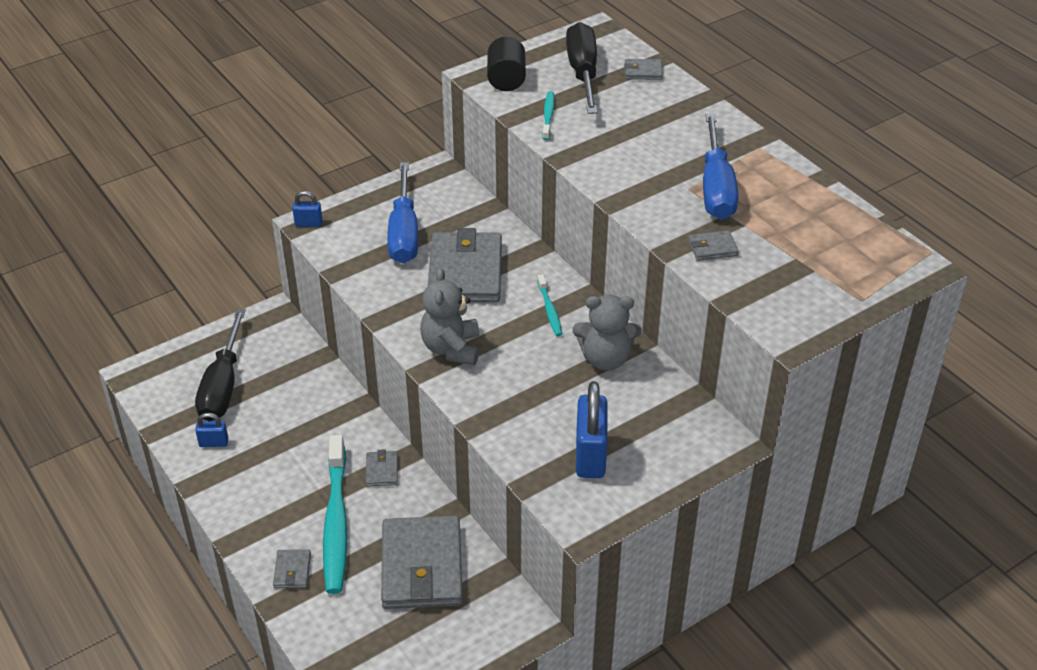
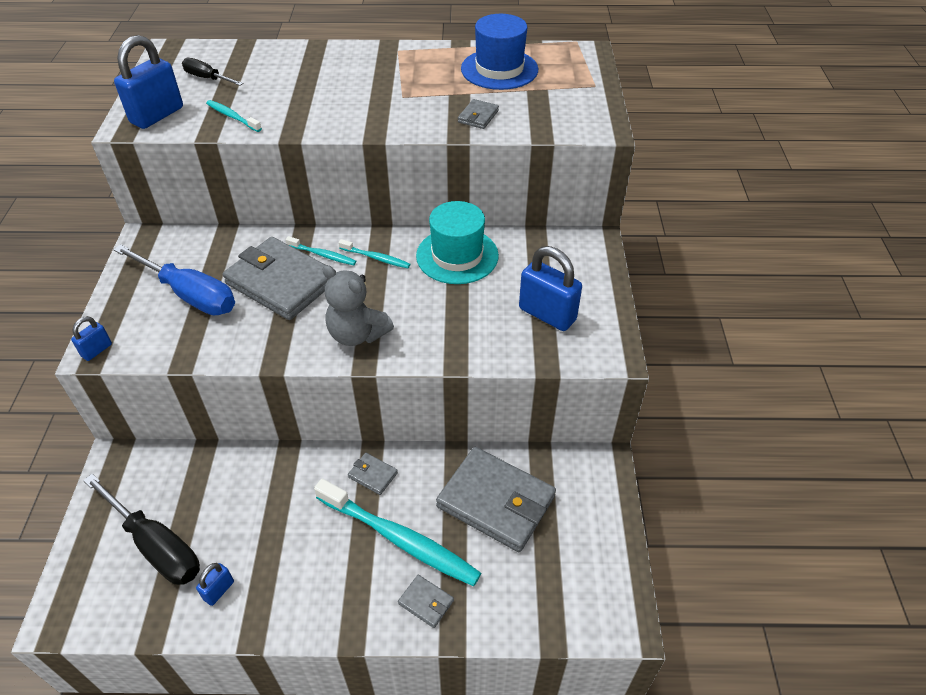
camera: 55 degrees left, 5 degrees up
black cylinder [487,37,526,91] -> blue padlock [114,35,183,129]
black screwdriver [566,22,598,114] -> black screwdriver [182,58,244,86], size x0.54
grey teddy bear [573,294,641,371] -> turquoise hat [416,201,499,284]
grey wallet [624,59,663,80] -> none
blue screwdriver [703,113,738,219] -> none
none -> turquoise toothbrush [285,236,356,265]
none -> blue hat [461,14,538,90]

